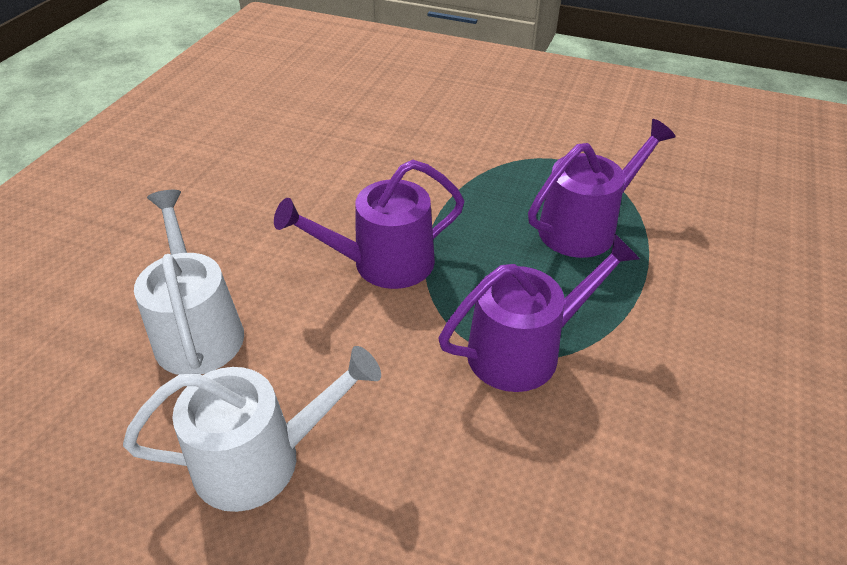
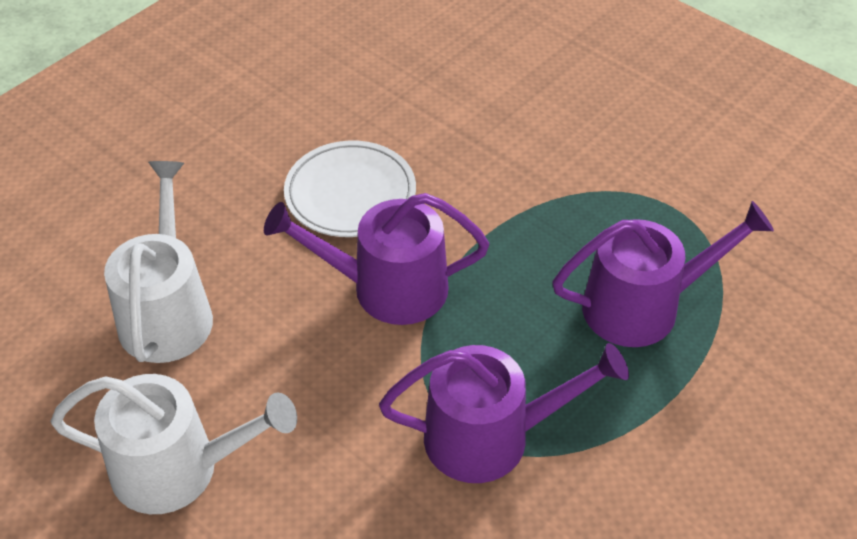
camera: 20 degrees right, 5 degrees up
none -> white plate [284,141,416,237]

